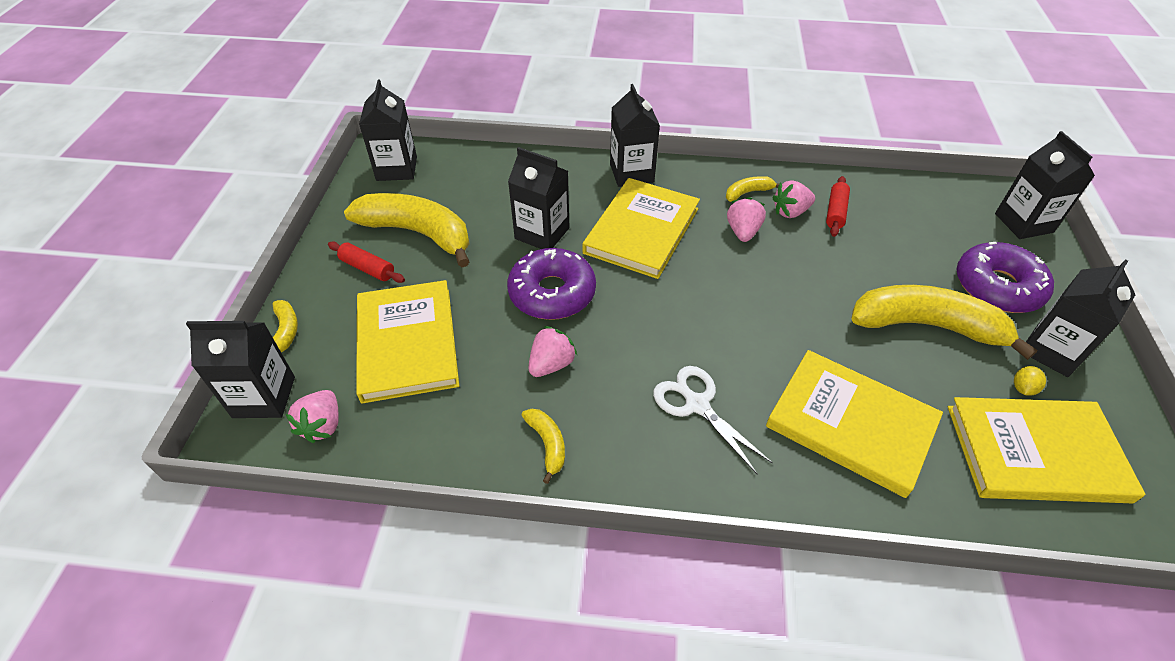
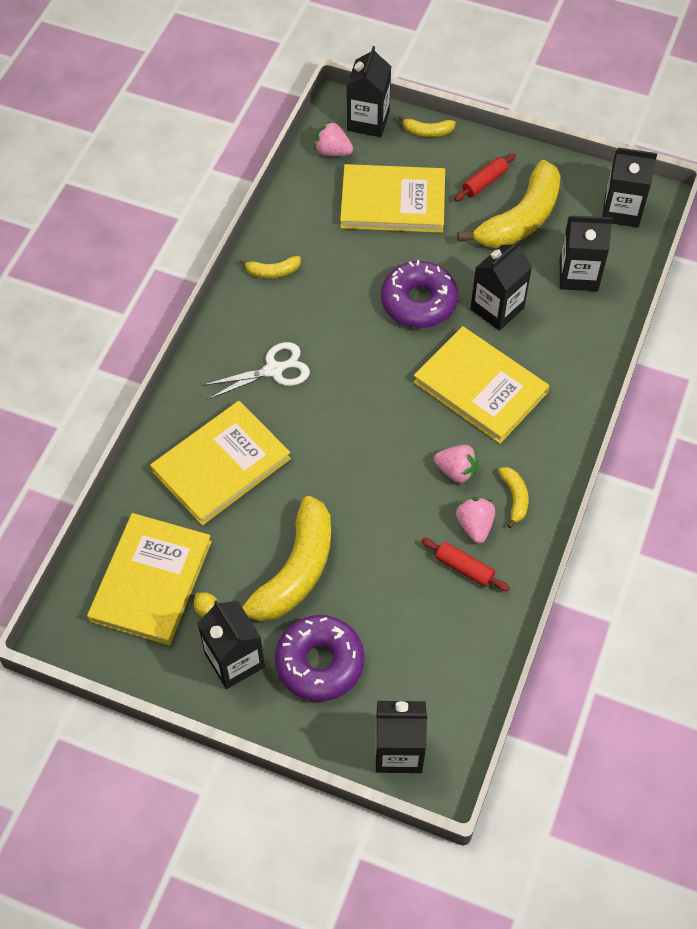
camera: 105 degrees right, 10 degrees up
pink strawberry [528,326,577,377] -> none
black carton [610,84,660,187] -> black carton moved to [560,215,613,291]

